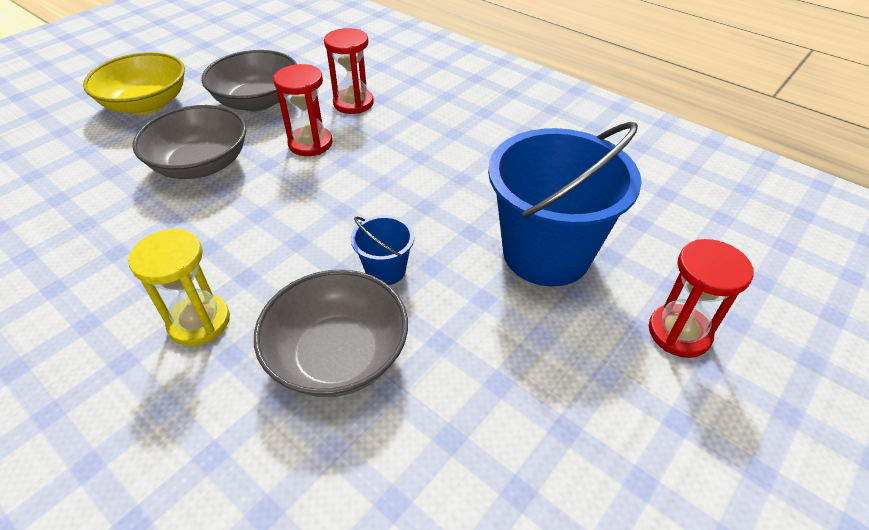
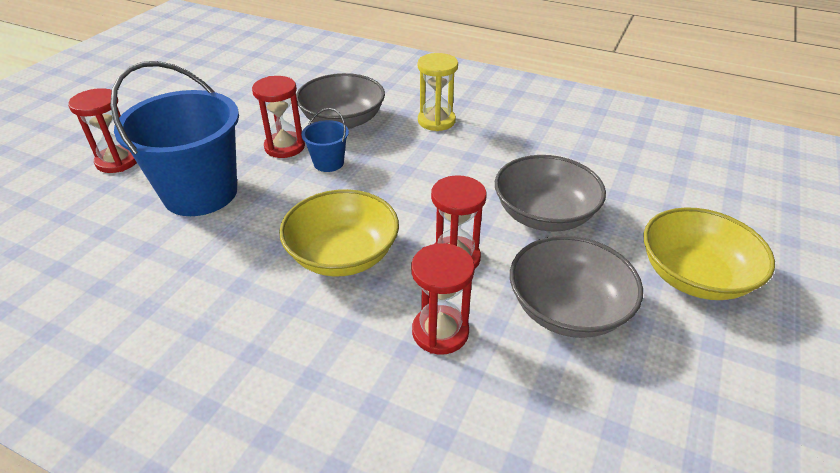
camera: 165 degrees right, 5 degrees down
none -> red hourglass [252,76,305,158]
none -> yellow bowl [279,189,399,277]

